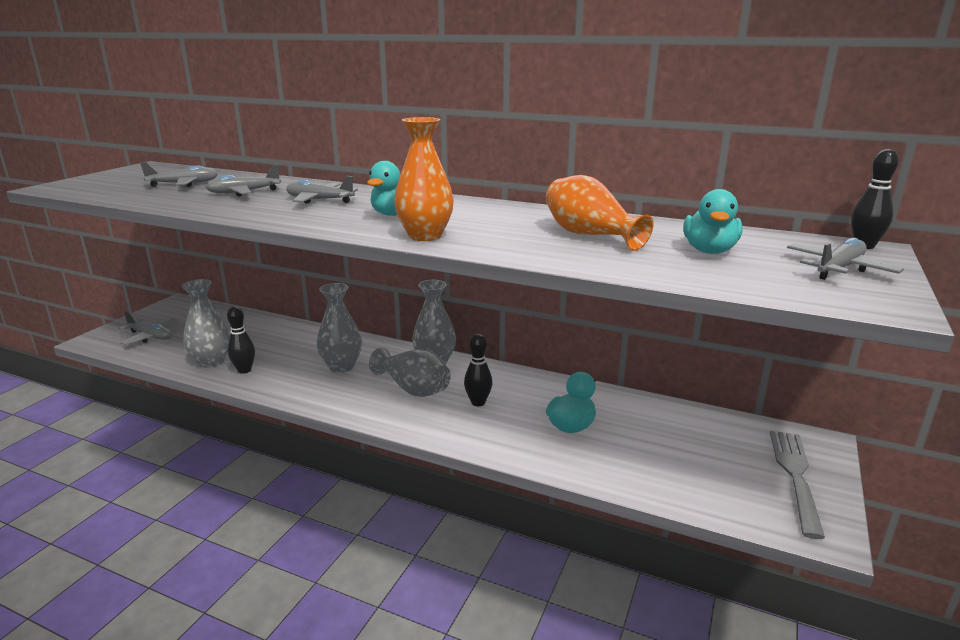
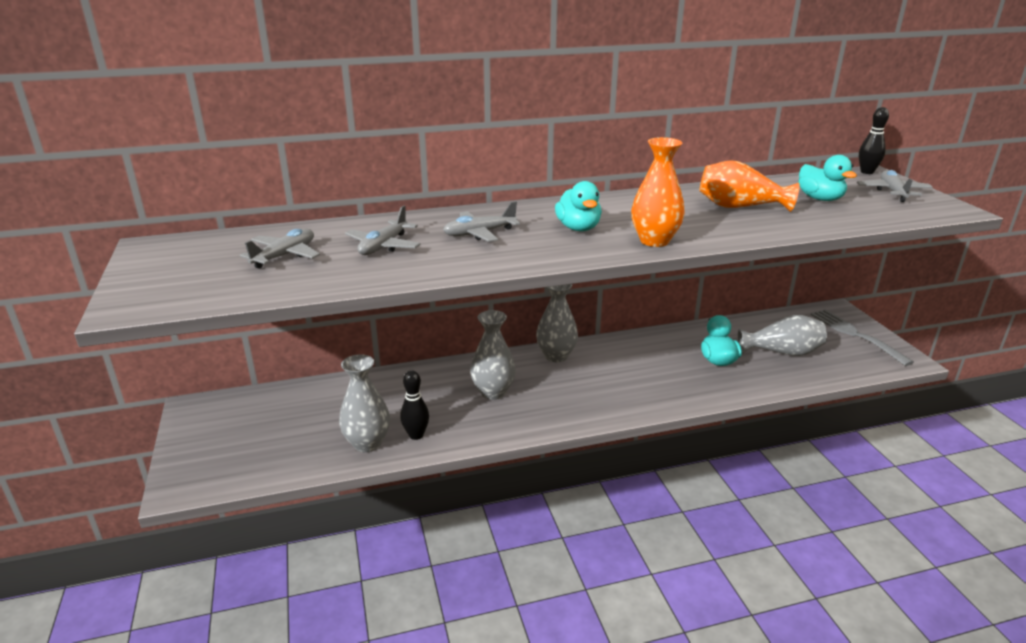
camera: 40 degrees left, 5 degrees up
grey plane [118,311,179,345] -> none
grey vase [369,348,451,397] -> grey vase moved to [738,315,827,356]
black bowling pin [464,334,492,406] -> none

